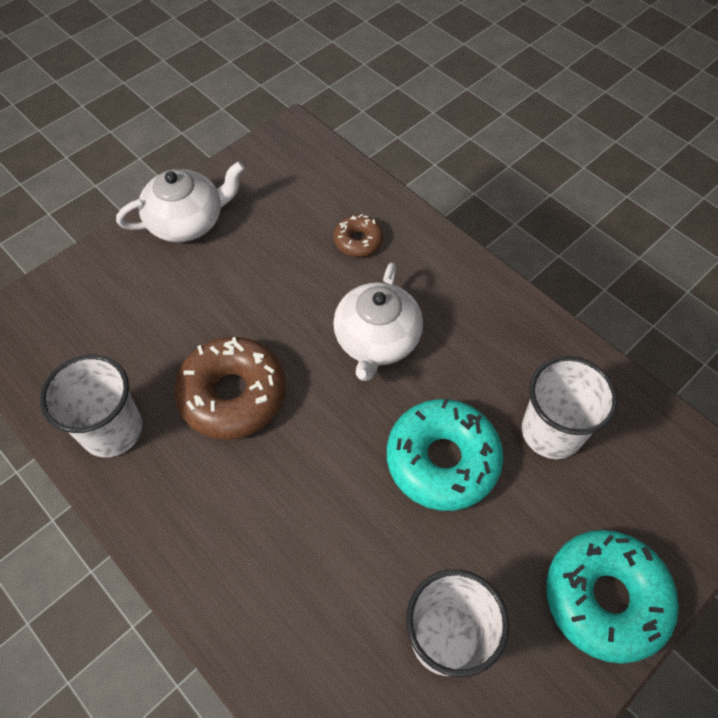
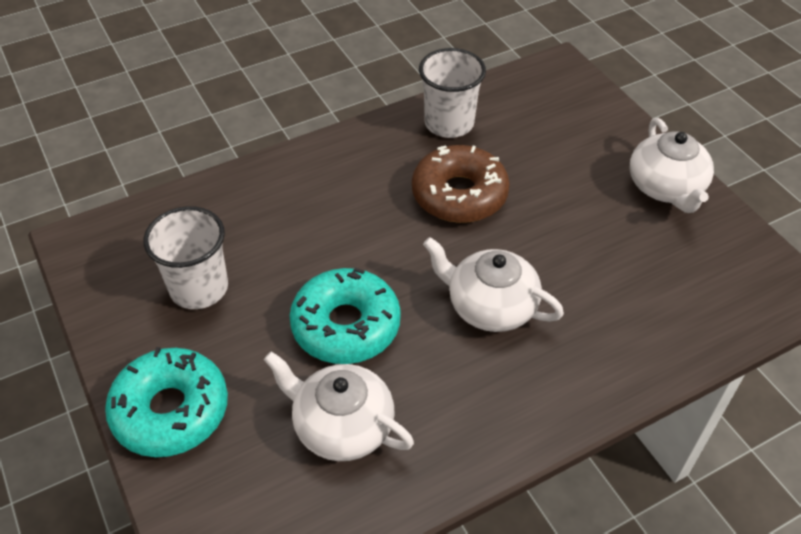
camera: 105 degrees right, 10 degrees down
brown donut [334,214,383,257] -> none
white cup [522,356,618,459] -> white teapot [264,352,414,461]

